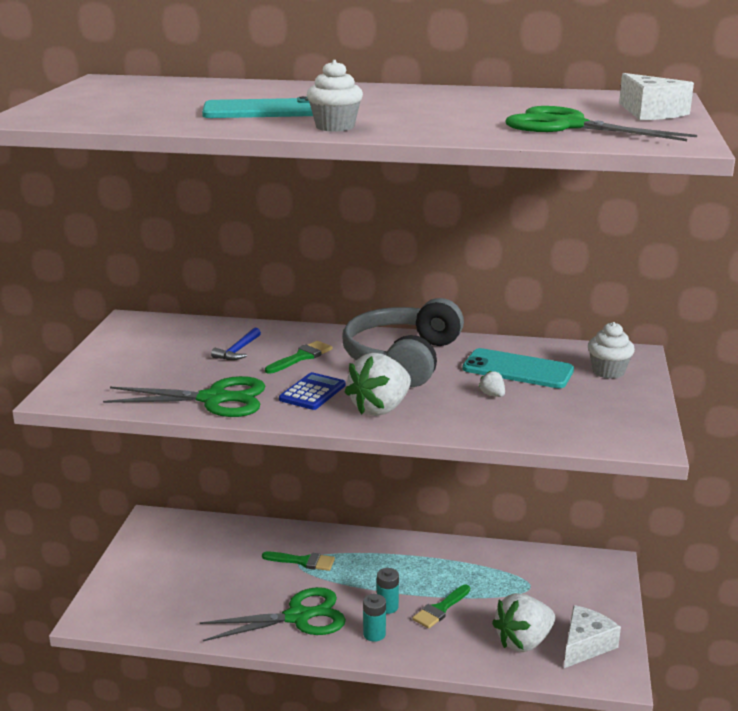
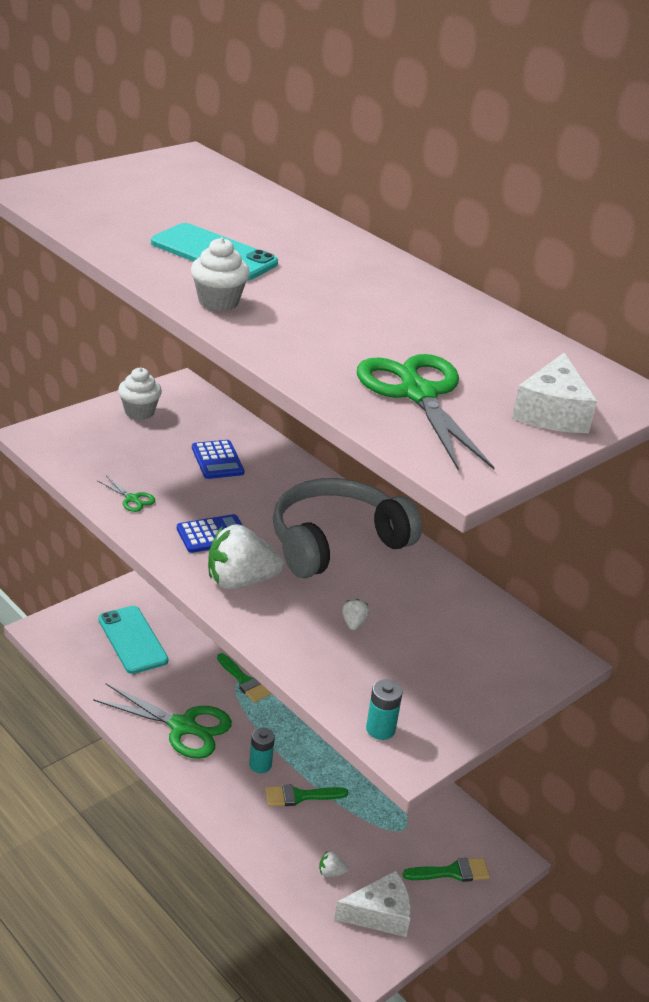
camera: 35 degrees right, 10 degrees up
green scissors [103,376,265,417] -> green scissors [97,476,155,512], size x0.43
blue hammer [211,328,261,360] -> blue calculator [192,440,245,479]
green brush [265,341,333,374] -> green brush moved to [403,858,490,882]
turquoise battery [363,594,386,642] -> turquoise battery moved to [366,679,403,740]
turquoise phone [462,348,574,388] -> turquoise phone moved to [98,606,168,674]
white strawberry [492,593,555,652] -> white strawberry [319,852,348,877], size x0.41
white cupcake [588,322,635,379] -> white cupcake moved to [118,368,162,420]

